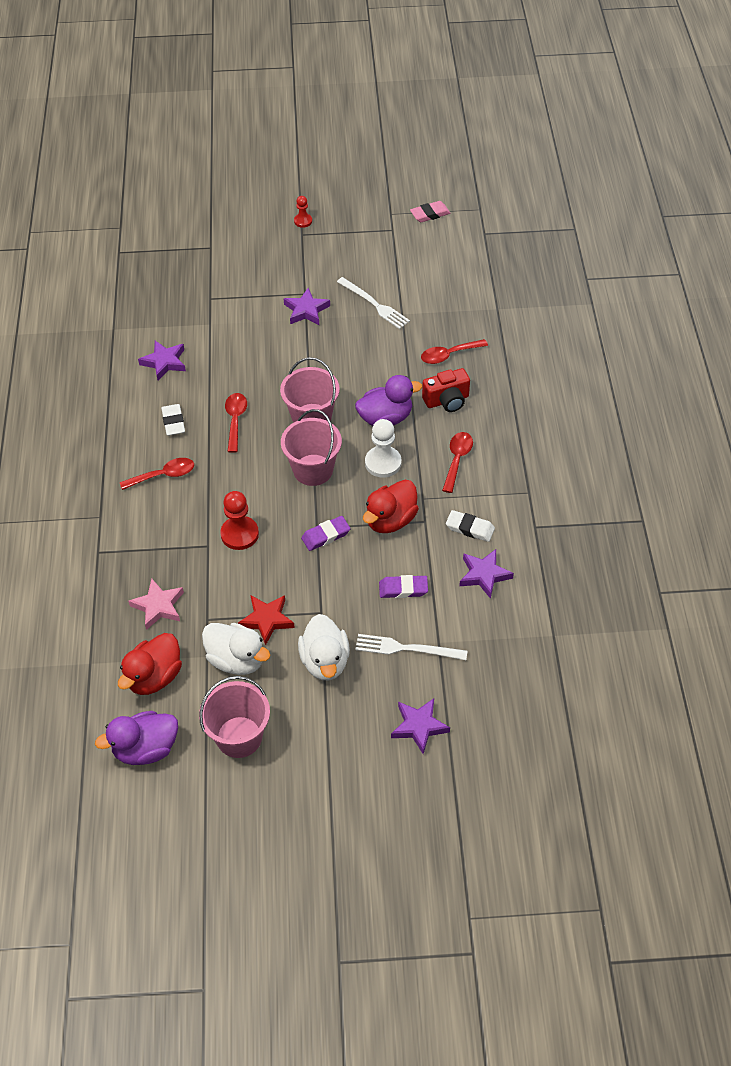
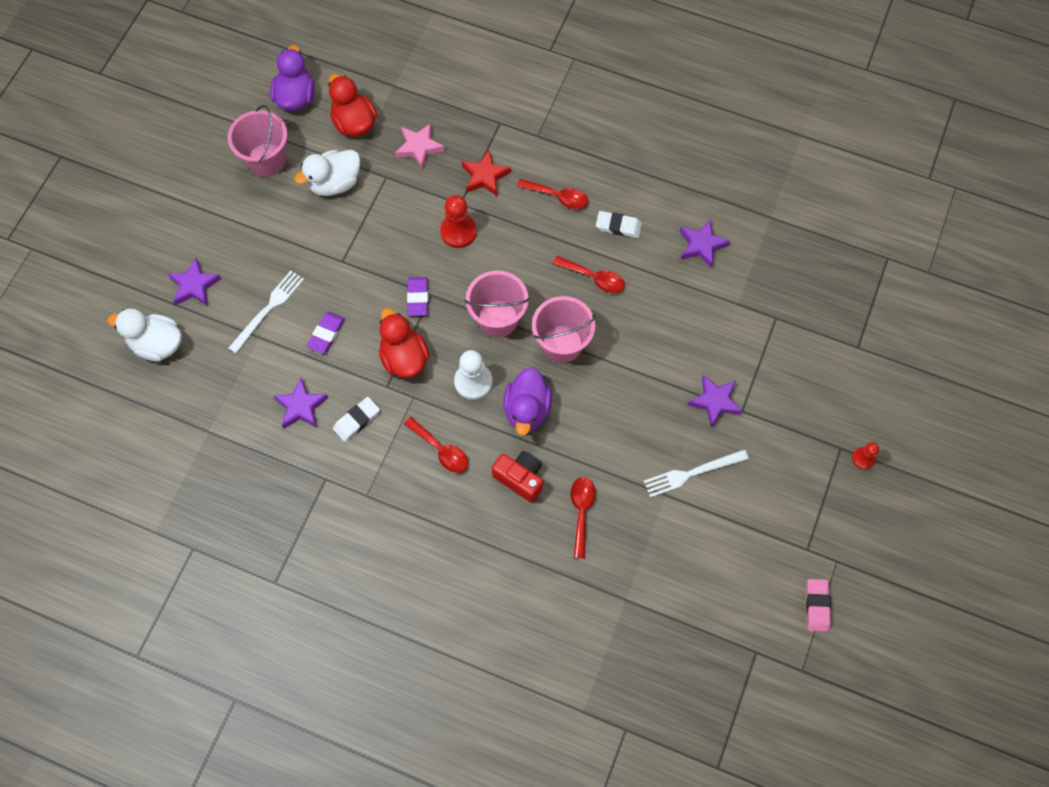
camera: 115 degrees right, 15 degrees up
red spoon [120,458,194,490] -> red spoon turned 75 degrees counterclockwise [517,179,588,209]
red star [238,595,295,645] -> red star moved to [462,150,511,196]
white duck [298,614,350,680] -> white duck moved to [107,309,182,362]
red camera [422,368,470,412] -> red camera turned 120 degrees clockwise [492,451,543,503]

